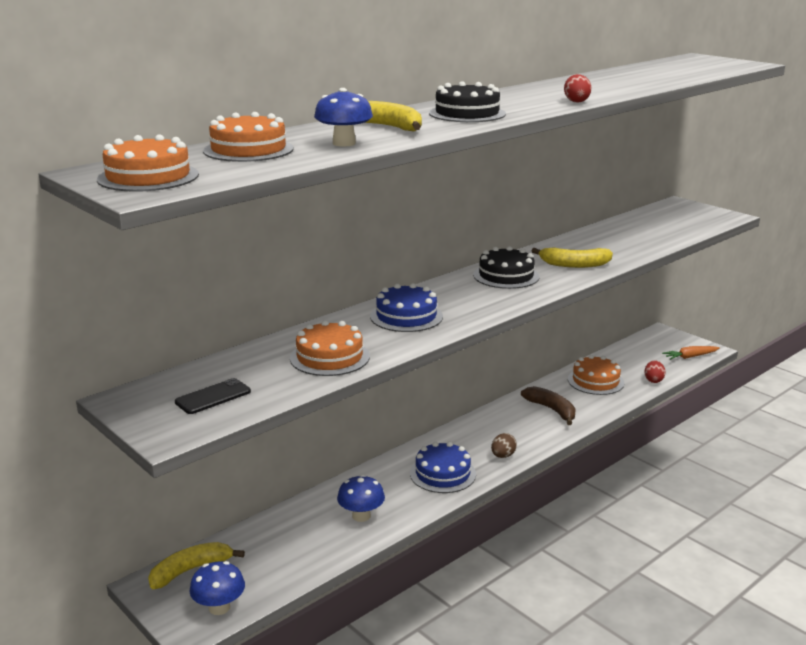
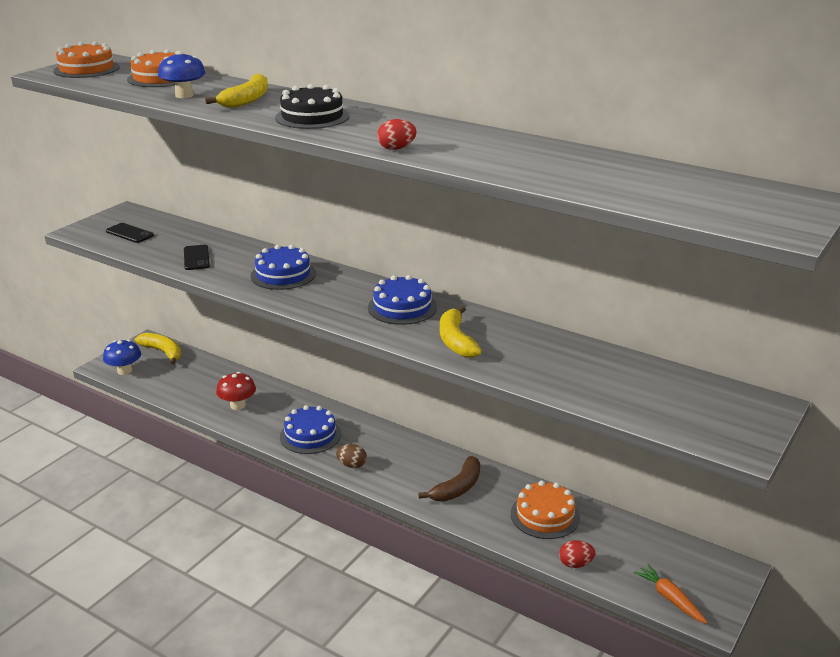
camera: 75 degrees right, 5 degrees up
orange cake [290,320,370,376] -> black phone [184,245,210,270]
blue mushroom [337,475,385,522] -> red mushroom [216,372,256,410]
black cake [473,246,539,289] -> blue cake [368,275,437,325]

